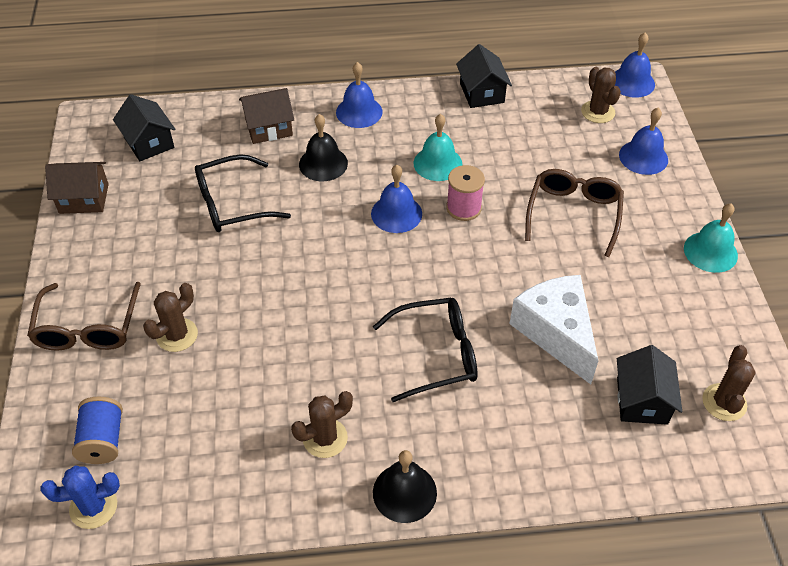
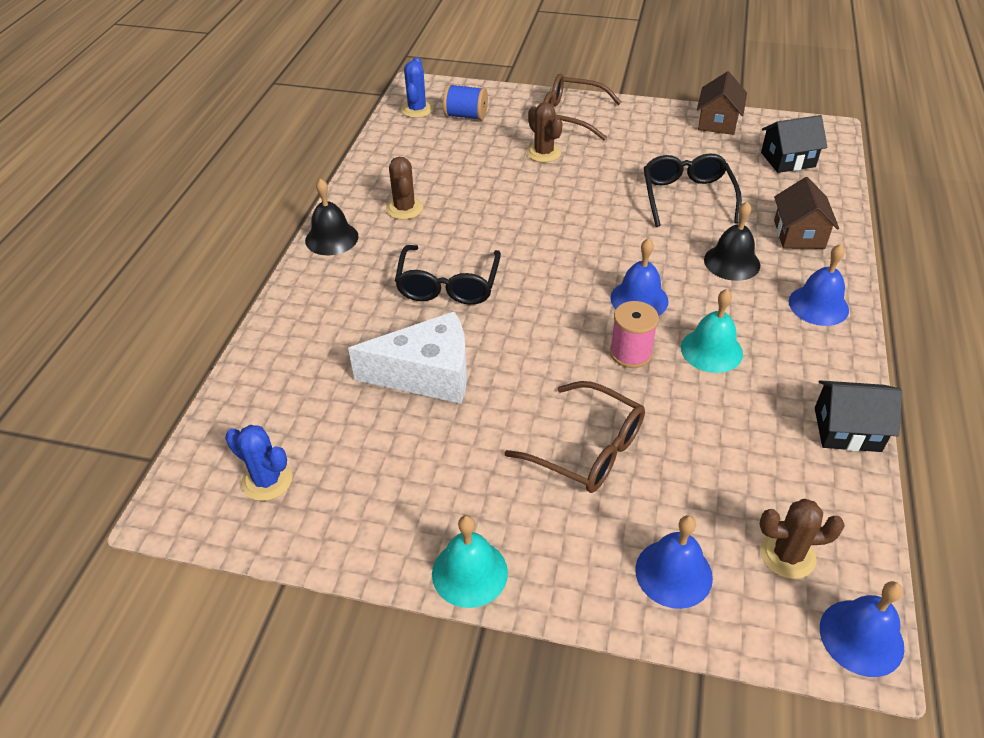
camera: 110 degrees right, 5 degrees down
black house [617,345,682,425] -> none
brown cactus [702,345,756,421] -> blue cactus [225,425,293,501]

